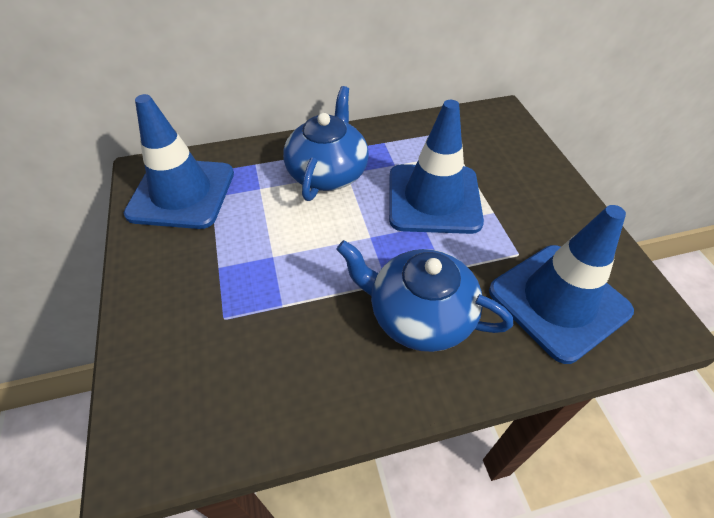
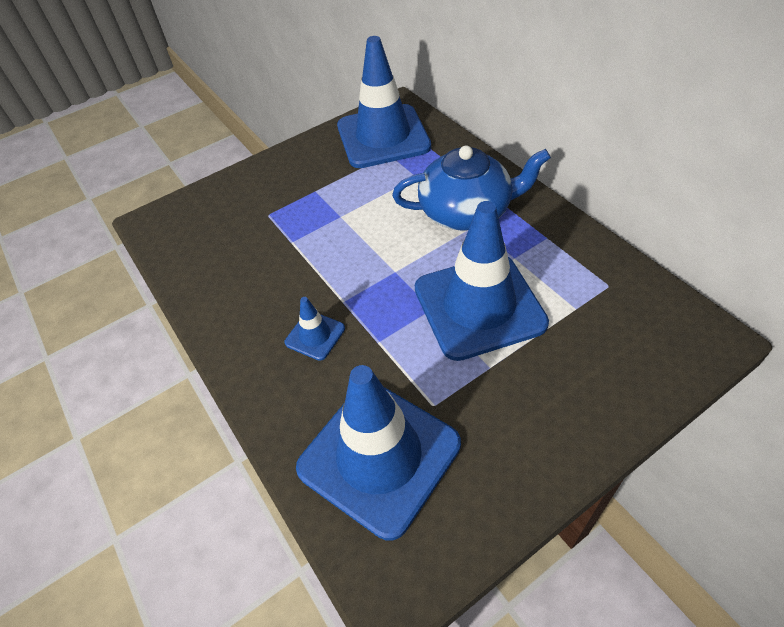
camera: 75 degrees right, 0 degrees up
blue teapot [336,240,513,352] -> blue traffic cone [285,297,345,361]

